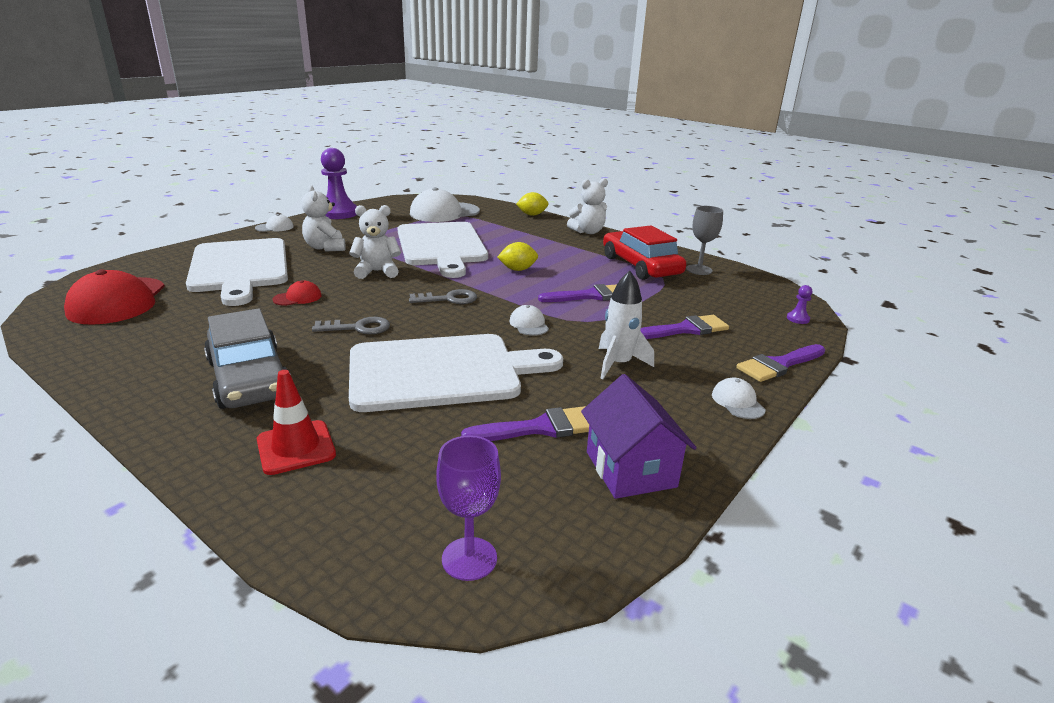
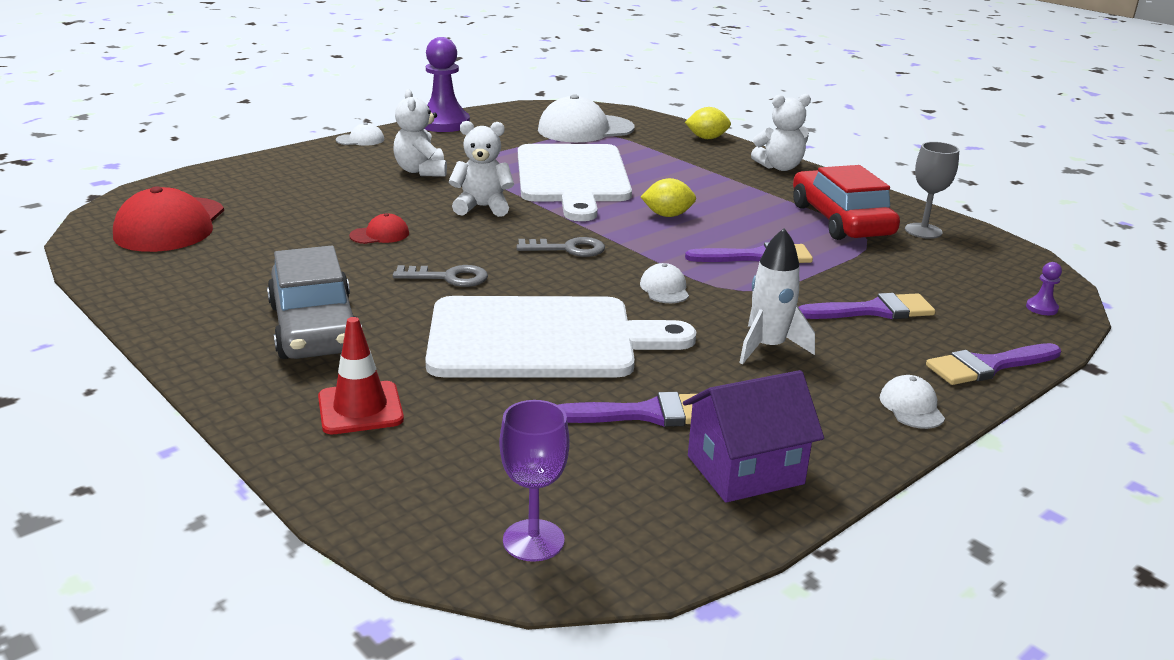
camera: 10 degrees right, 0 degrees up
white cutting board [186,238,288,306] -> none
purple house [581,374,697,499] -> purple house turned 75 degrees clockwise [683,370,824,503]

